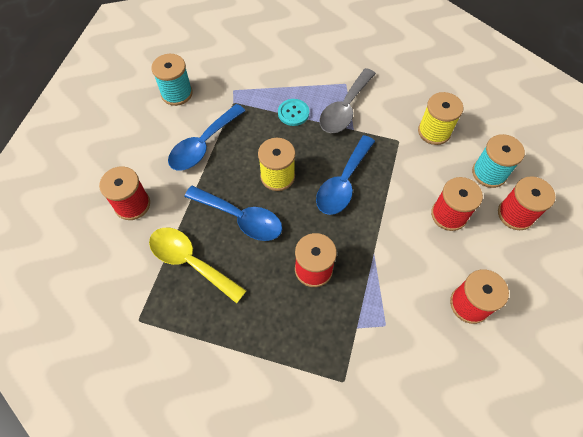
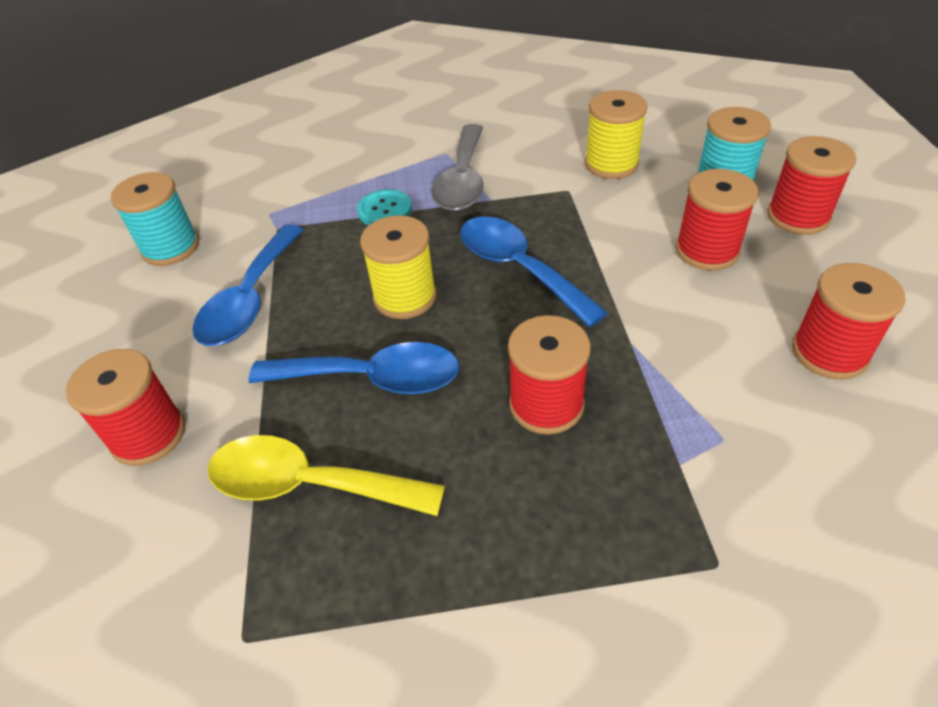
camera: 20 degrees left, 15 degrees down
blue spoon [316,135,375,215] -> blue spoon turned 135 degrees clockwise [460,216,608,327]

